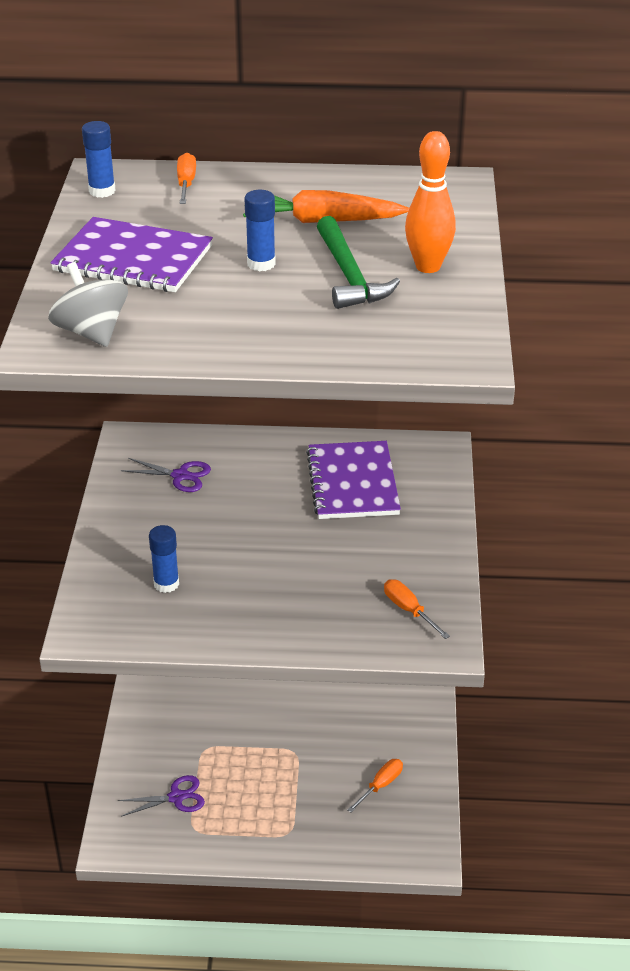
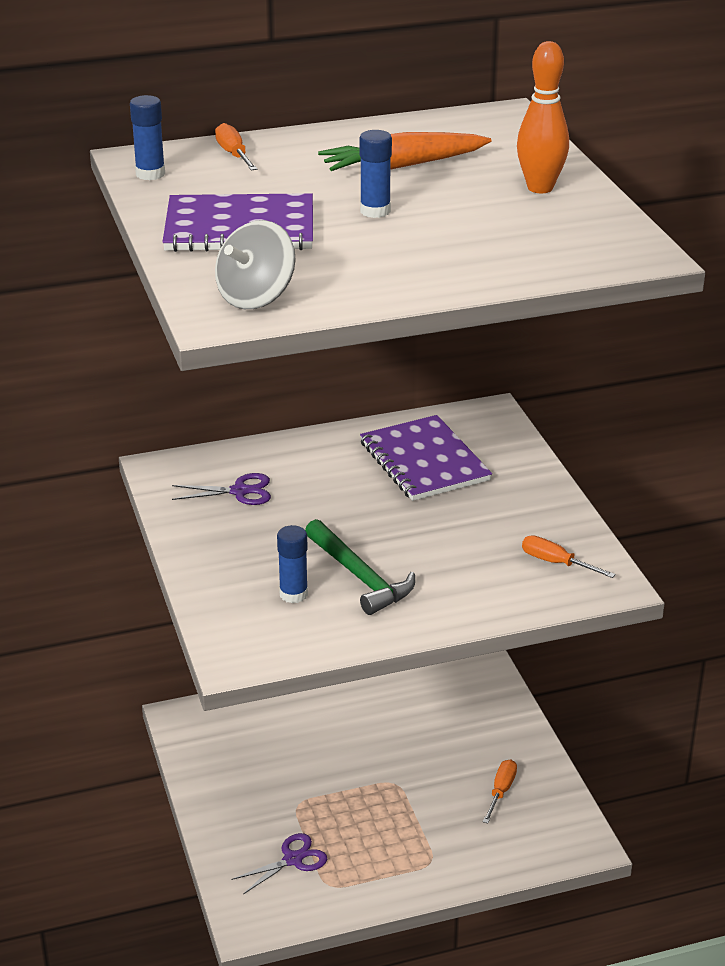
camera: 20 degrees left, 5 degrees down
grey spinning top [48,262,128,347] -> grey spinning top turned 90 degrees counterclockwise [215,220,296,309]
green hammer [317,216,400,309] -> green hammer moved to [305,519,415,615]

